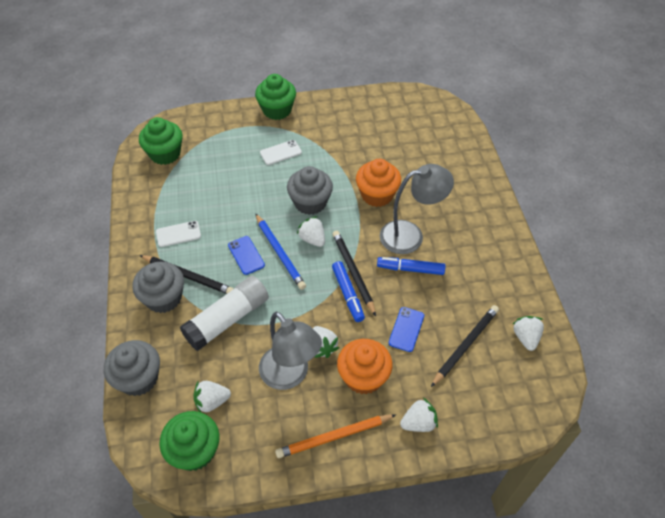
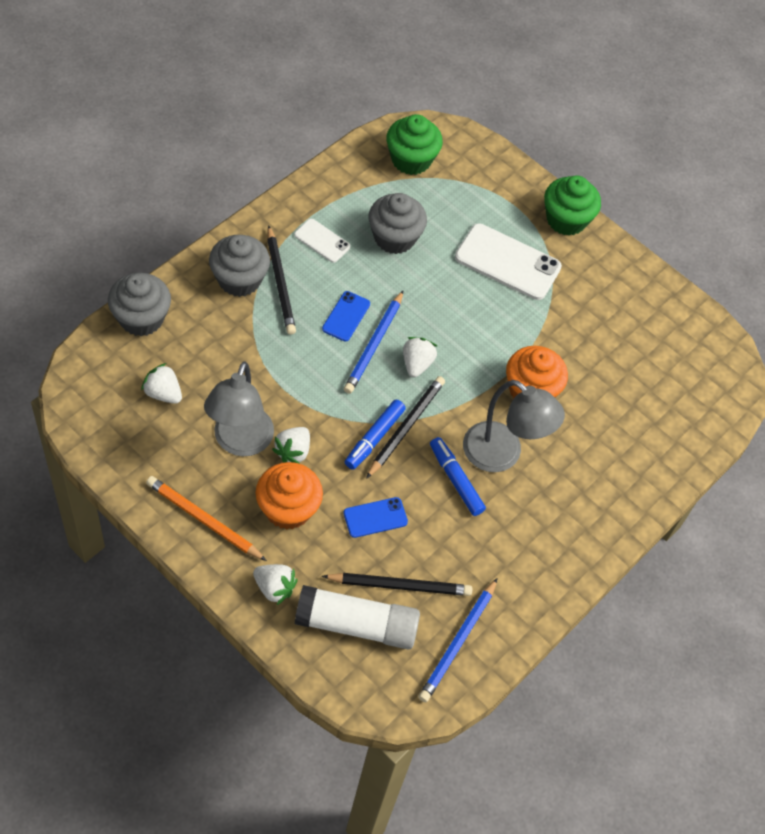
camera: 45 degrees right, 5 degrees up
green cupcake [159,411,220,471] -> none
white glue stick [180,276,269,351] -> white glue stick moved to [295,585,420,650]
white phone [260,140,302,165] -> white phone [455,223,562,300], size x1.87
grey cupcake [287,166,333,215] -> grey cupcake moved to [368,193,427,254]
white strawberry [513,316,544,351] -> blue pencil [418,578,498,702]

